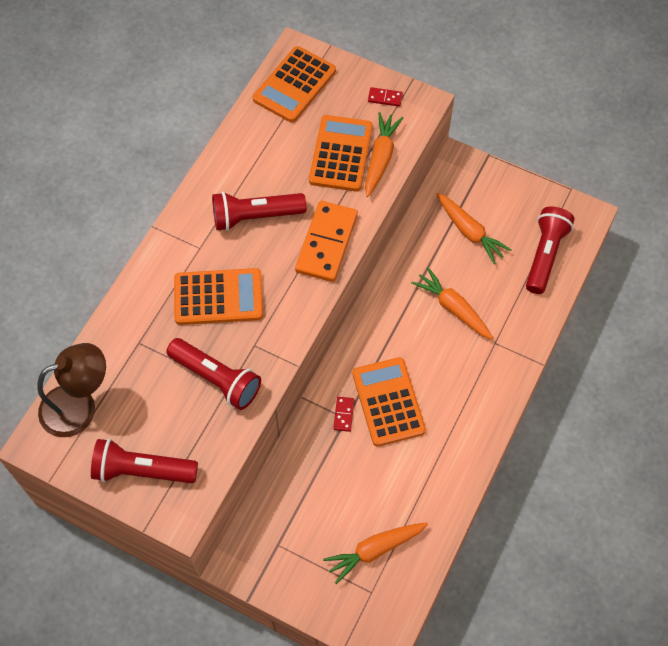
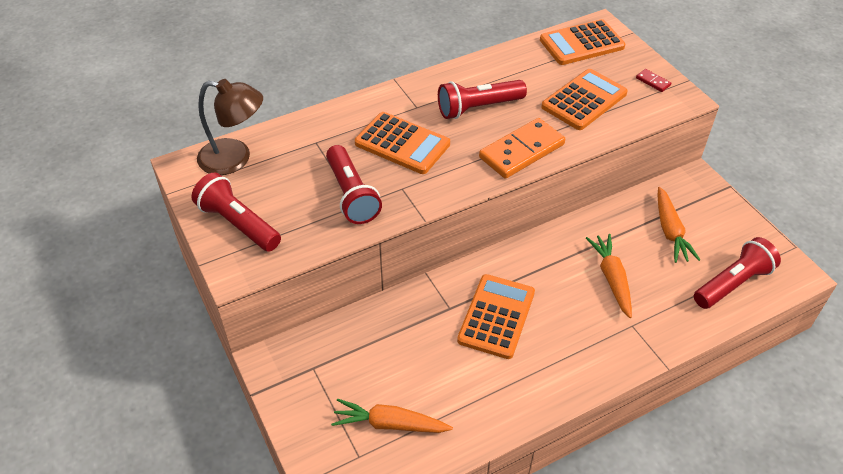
camera: 35 degrees right, 15 degrees down
red flashlight [212,192,307,231] -> red flashlight turned 45 degrees counterclockwise [438,80,527,119]
red domino [333,397,354,432] -> none
orange carrot [365,112,403,197] -> none

